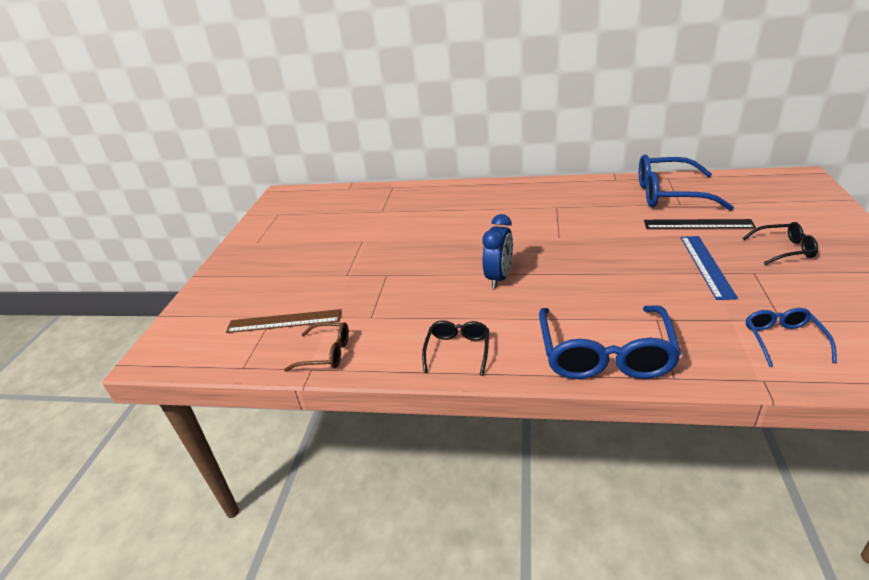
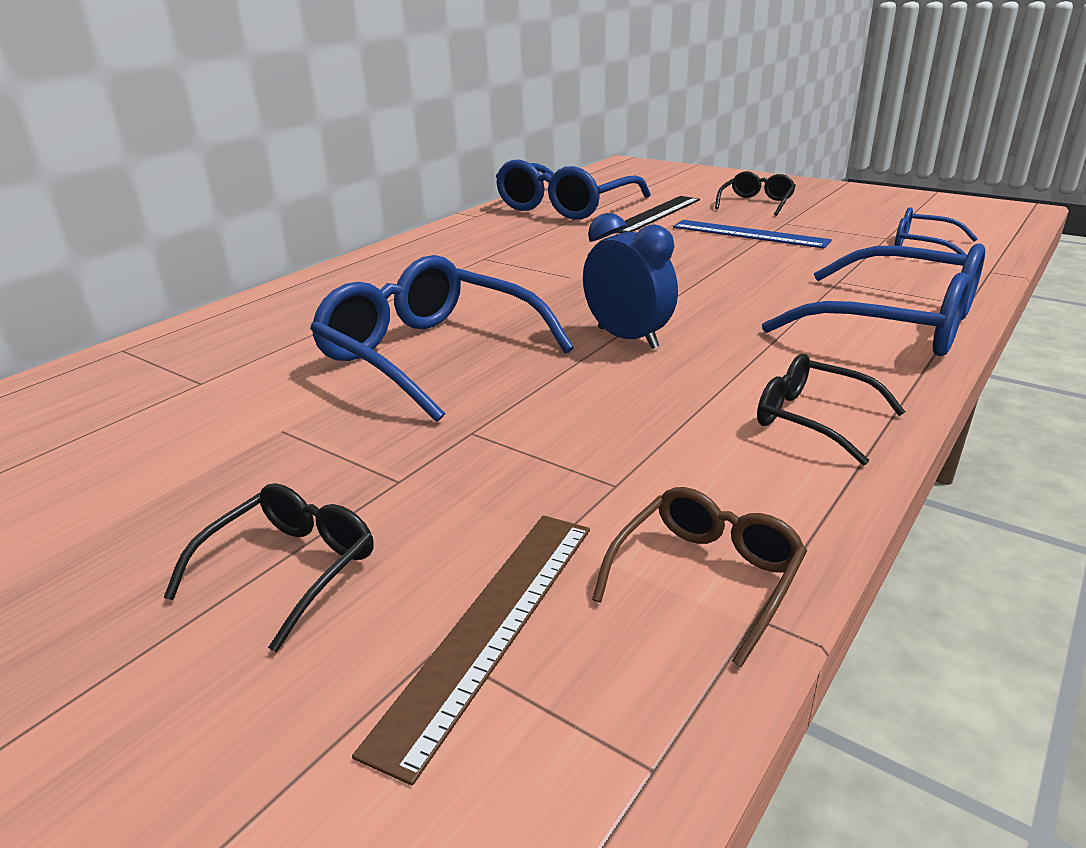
camera: 65 degrees left, 5 degrees down
none -> black glasses [163,483,374,652]
none -> blue glasses [310,255,574,422]

